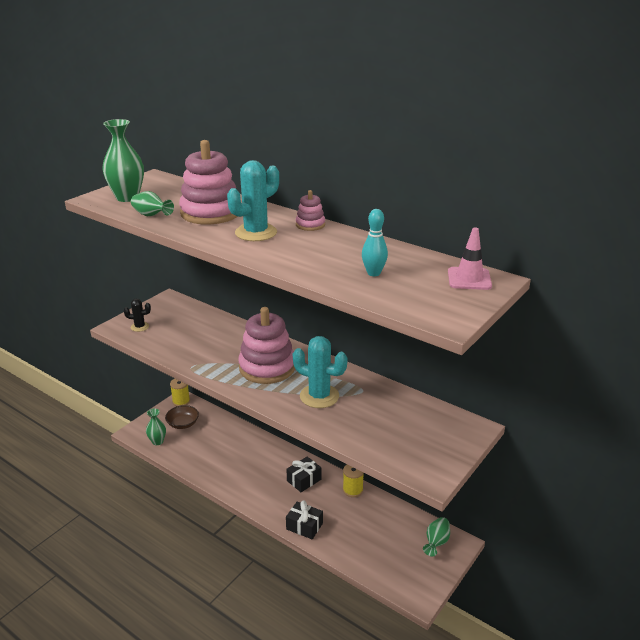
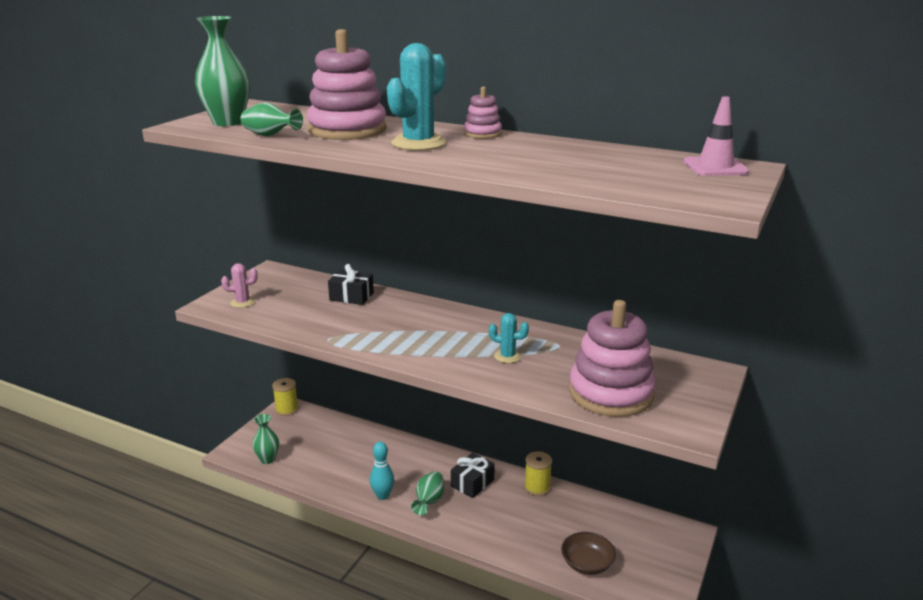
camera: 10 degrees left, 5 degrees down
black cactus [124,299,151,332] -> pink cactus [221,263,258,308]
brown bowl [165,405,199,429] -> brown bowl moved to [561,532,616,575]
pink stacking toy [238,307,295,384] -> pink stacking toy moved to [569,300,656,417]
black gift [286,500,323,539] -> black gift moved to [328,264,374,305]
turquoise cactus [293,336,347,408] -> turquoise cactus [489,313,529,363], size x0.53
turquoise bowling pin [362,209,388,276] -> turquoise bowling pin moved to [370,442,394,500]
green vase [423,517,450,556] -> green vase moved to [411,471,444,515]

